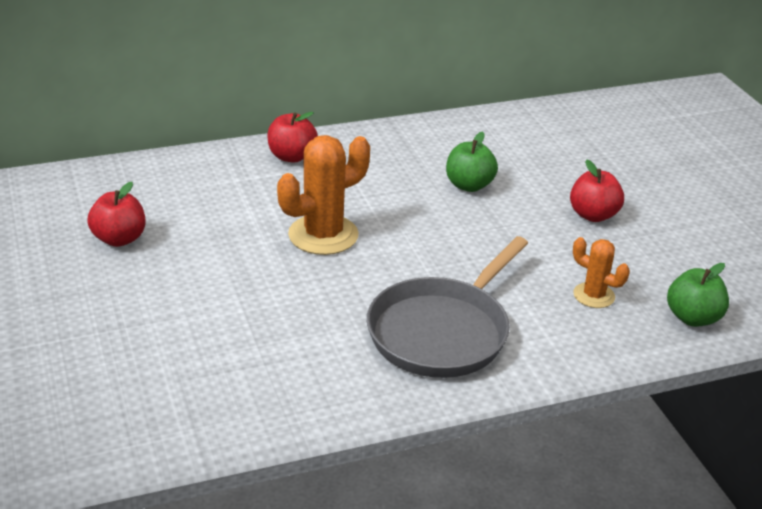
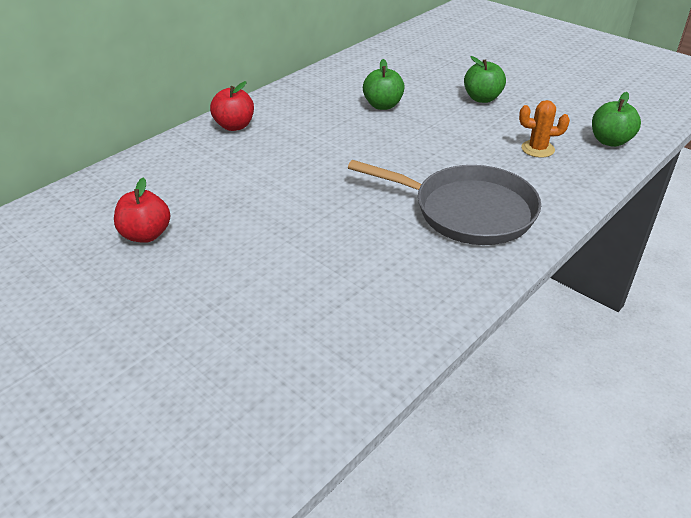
camera: 25 degrees left, 5 degrees up
orange cactus [277,135,370,255] -> none
grey pan [367,236,528,378] -> grey pan turned 75 degrees counterclockwise [348,160,541,245]
red apple [570,160,624,222] -> green apple [464,56,506,103]

